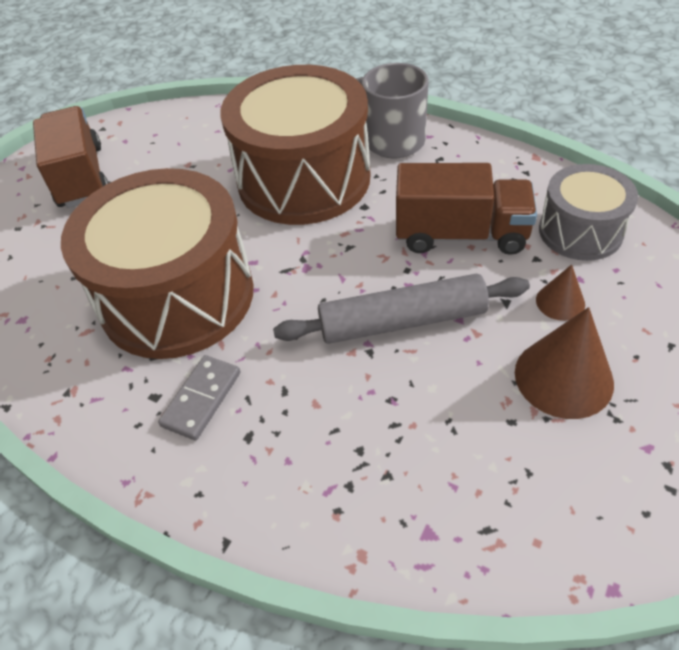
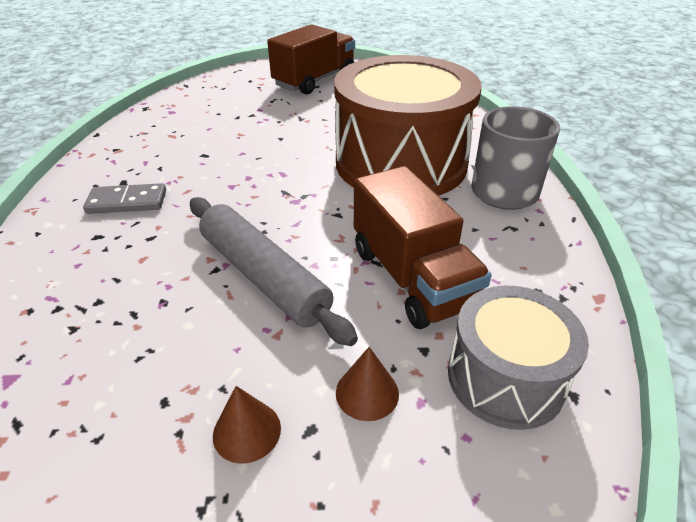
camera: 55 degrees right, 10 degrees down
brown drum [61,168,254,359] -> none
brown cone [515,307,614,419] -> brown cone [213,386,281,464], size x0.54

